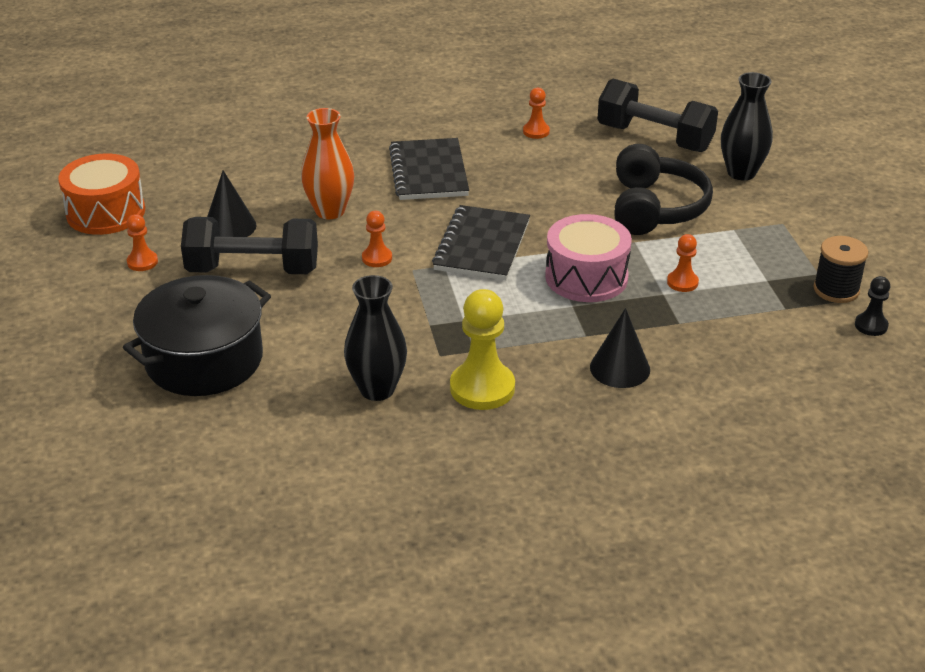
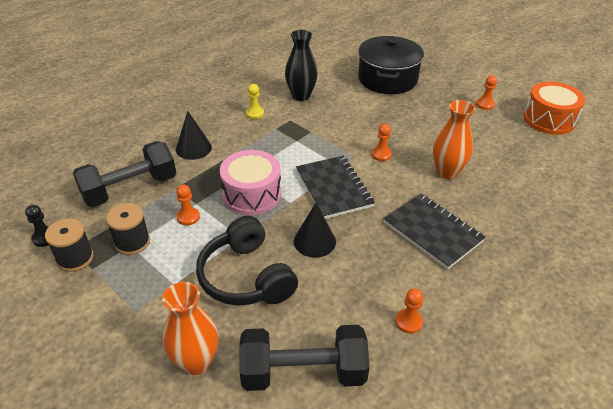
camera: 145 degrees right, 5 degrees up
black dumbbell [181,217,318,274] -> black dumbbell moved to [73,141,176,207]
black cone [207,170,257,237] -> black cone moved to [294,203,336,258]
yellow pawn [450,289,515,410] -> yellow pawn [246,84,264,119], size x0.52
black vase [721,72,773,180] -> orange vase [162,282,219,375]
none -> black spool [106,203,150,255]

